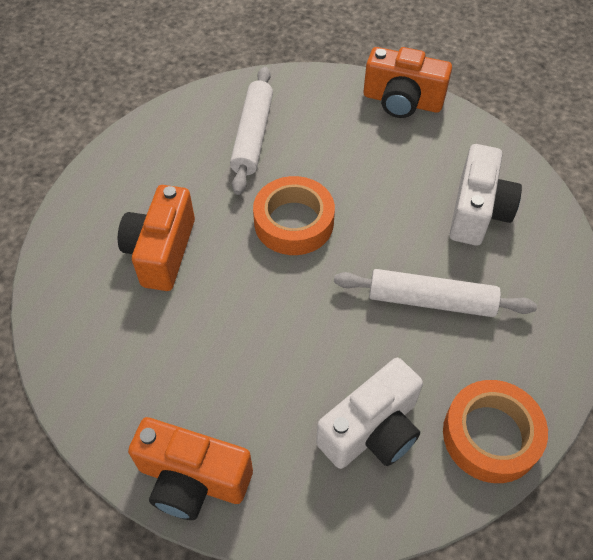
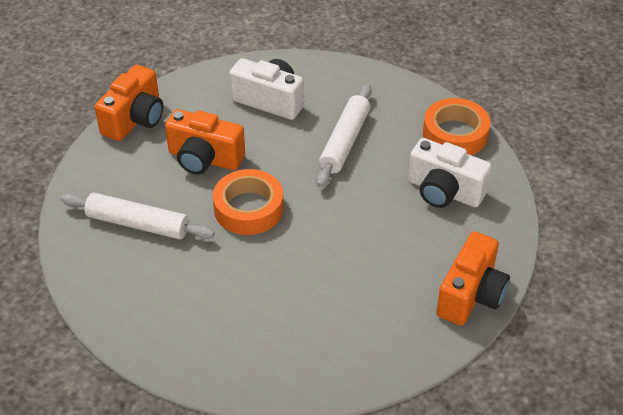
camera: 80 degrees left, 10 degrees down
orange camera [118,185,195,291] -> orange camera moved to [165,109,245,174]
white camera [316,358,423,469] -> white camera turned 150 degrees clockwise [408,138,492,208]

